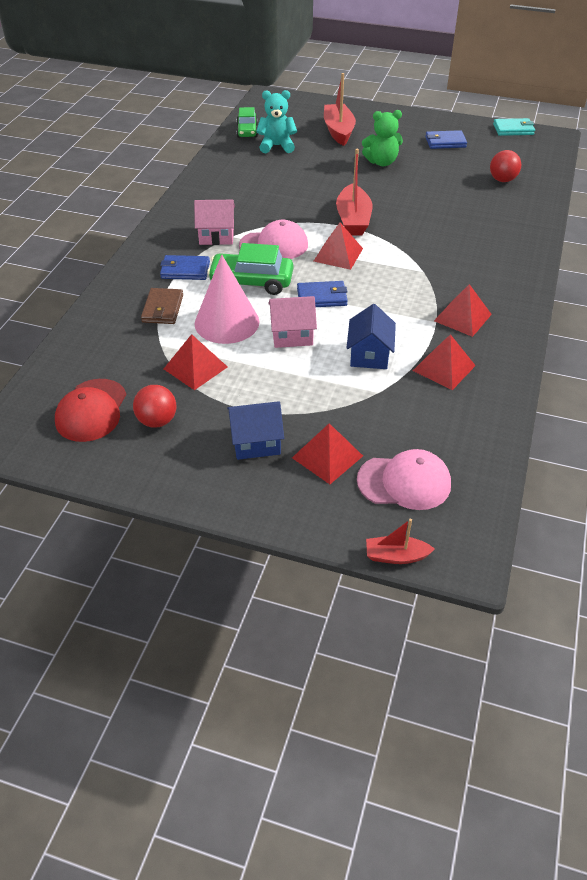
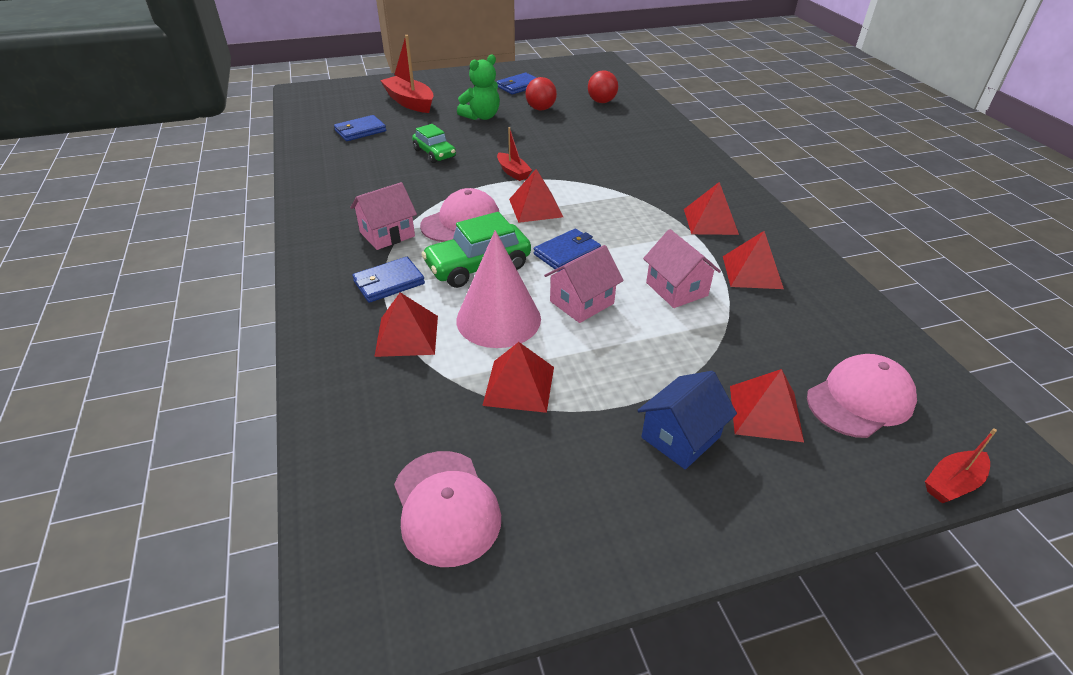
camera: 35 degrees left, 5 degrees down
red cap [55,379,126,442] -> pink cap [394,451,501,567]
red ball [133,385,176,428] -> red ball moved to [526,77,557,110]
brown wallet [141,288,183,324] -> red pyramid [374,292,438,357]
green car [236,107,258,138] -> green car moved to [412,124,456,163]
turquoise teddy bear [256,90,297,153] -> blue wallet [334,115,386,141]
red boat [336,149,372,235] -> red boat [497,127,532,181], size x0.57
blue house [347,304,396,369] -> pink house [643,229,721,308]
turquoise wallet [493,118,535,136] -> none

